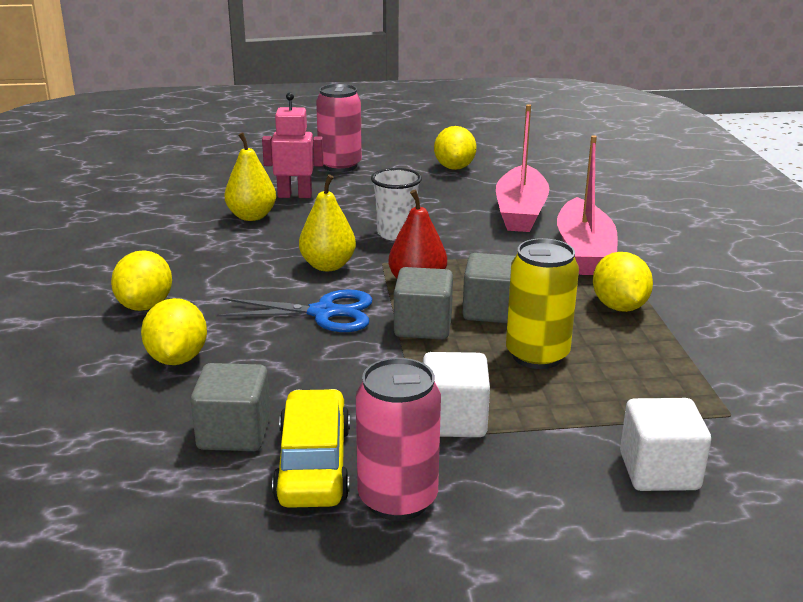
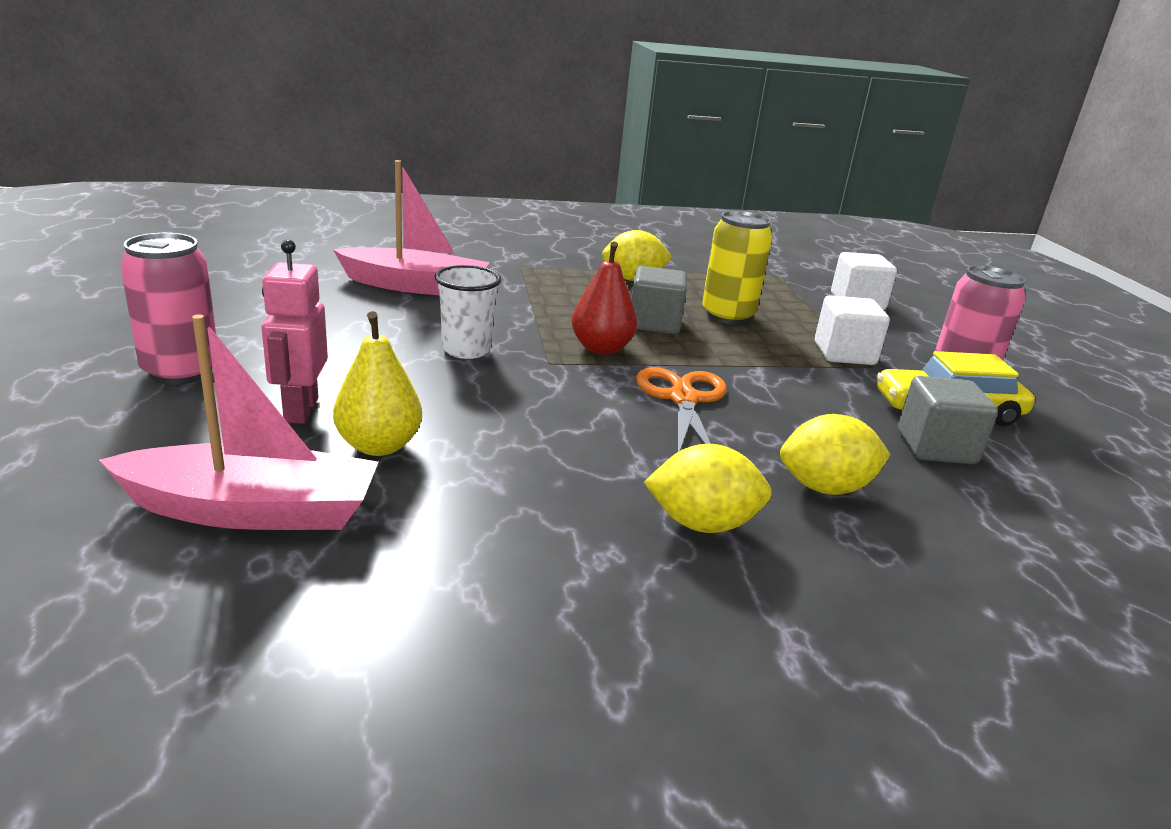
camera: 95 degrees left, 0 degrees up
blue scissors [217,289,372,332] -> orange scissors [636,367,727,452]
yellow pear [299,174,356,271] -> none
grey cube [394,267,453,340] -> none
yellow lemon [434,126,477,170] -> none
pink boat [557,135,618,275] -> pink boat moved to [99,314,378,530]

